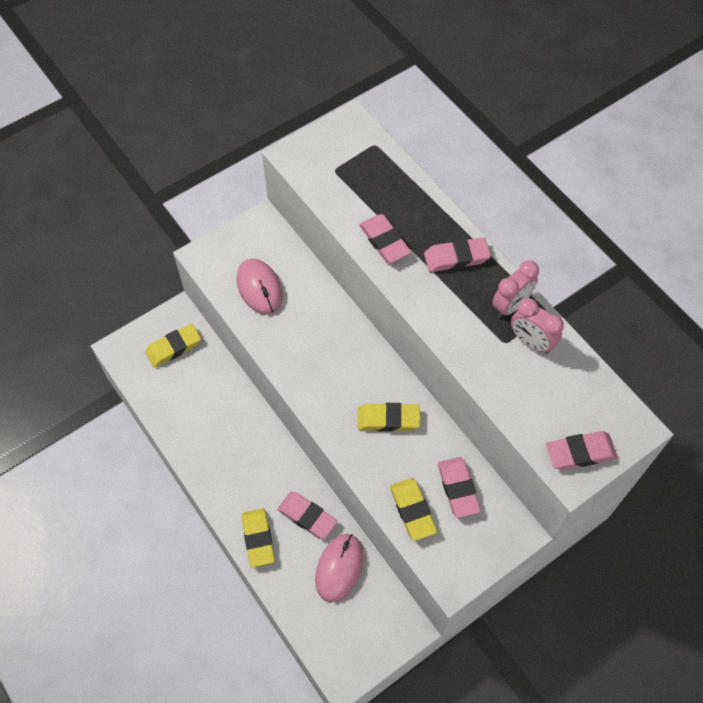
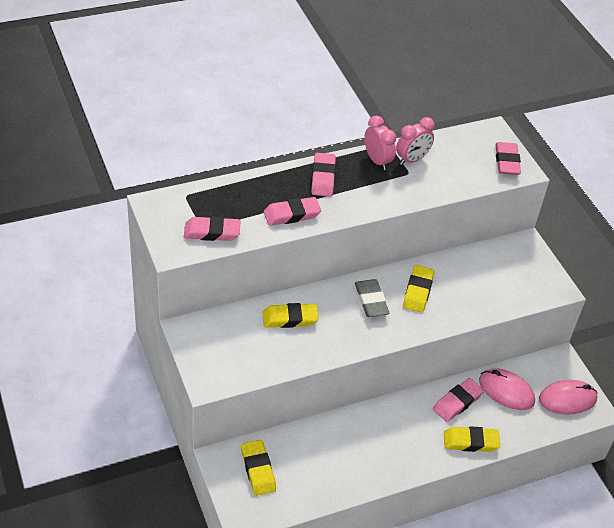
camera: 80 degrees left, 15 degrees down
pink mouse [237,259,283,315] -> pink mouse moved to [539,380,598,415]
yellow eraser [390,478,437,541] -> yellow eraser moved to [263,303,319,328]
pink eraser [438,457,481,518] -> pink eraser moved to [184,216,241,241]
none -> grey eraser [355,279,389,317]

